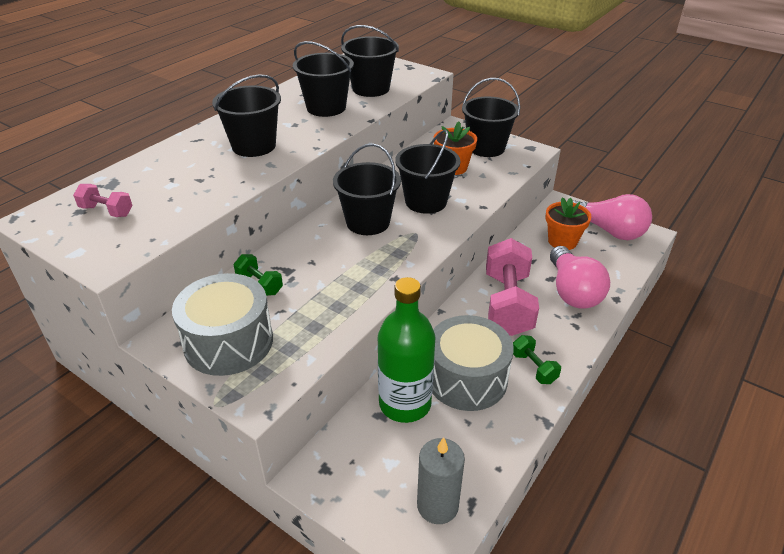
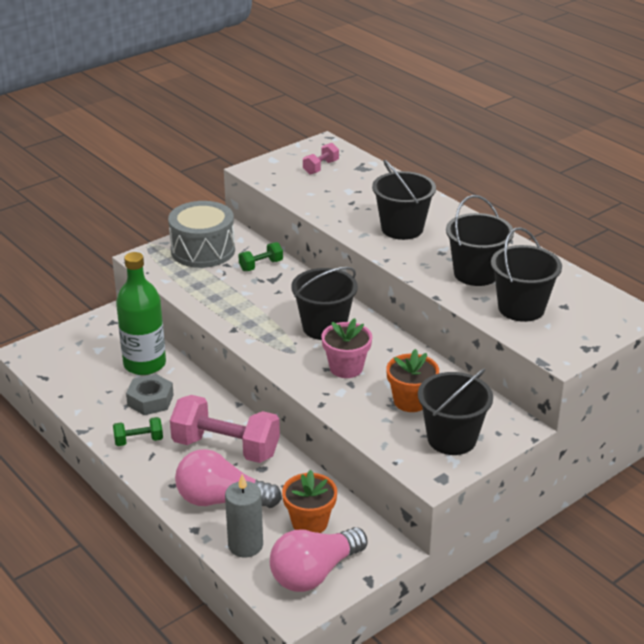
camera: 105 degrees right, 5 degrees down
black bucket [395,130,460,214] -> pink flower pot [321,318,372,378]
grey candle [417,437,465,524] -> grey candle moved to [225,474,263,557]
grey drum [432,315,514,411] -> grey nut [126,374,174,415]

